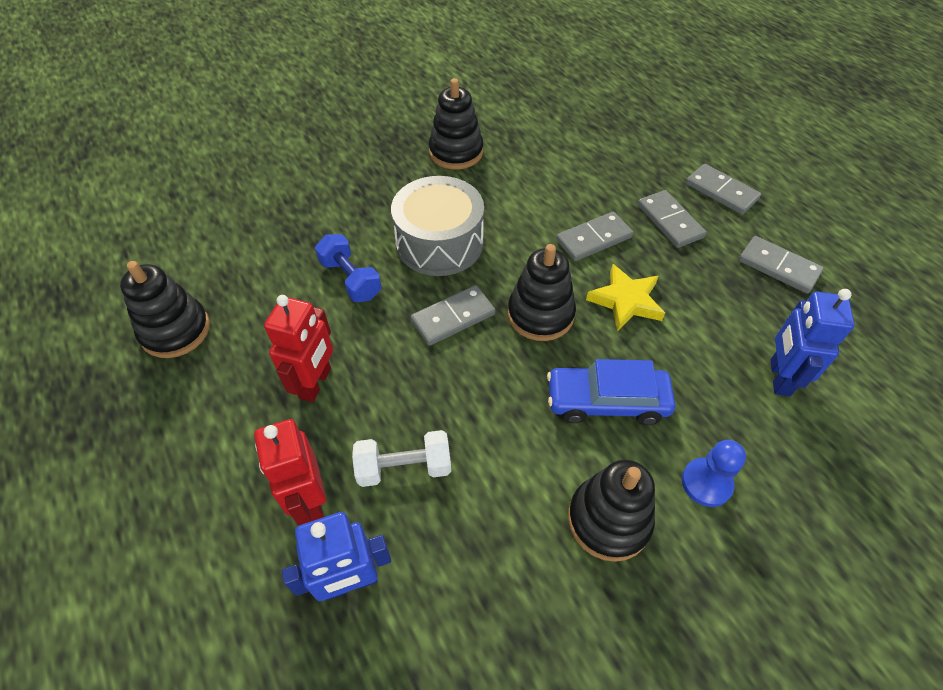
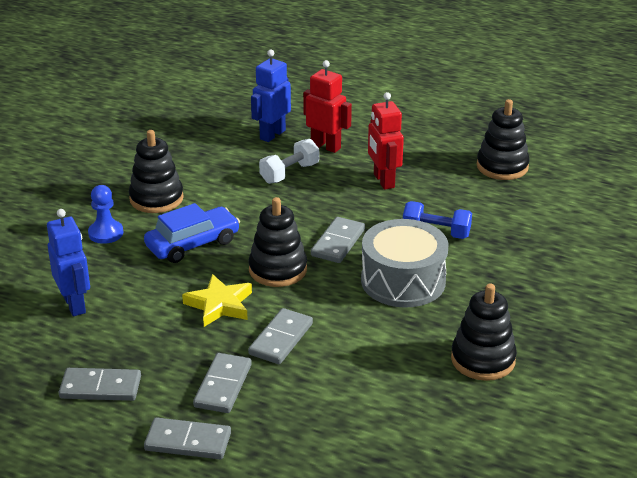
camera: 145 degrees right, 20 degrees down
grey domino [638,190,707,248] -> grey domino turned 75 degrees clockwise [193,353,252,413]

